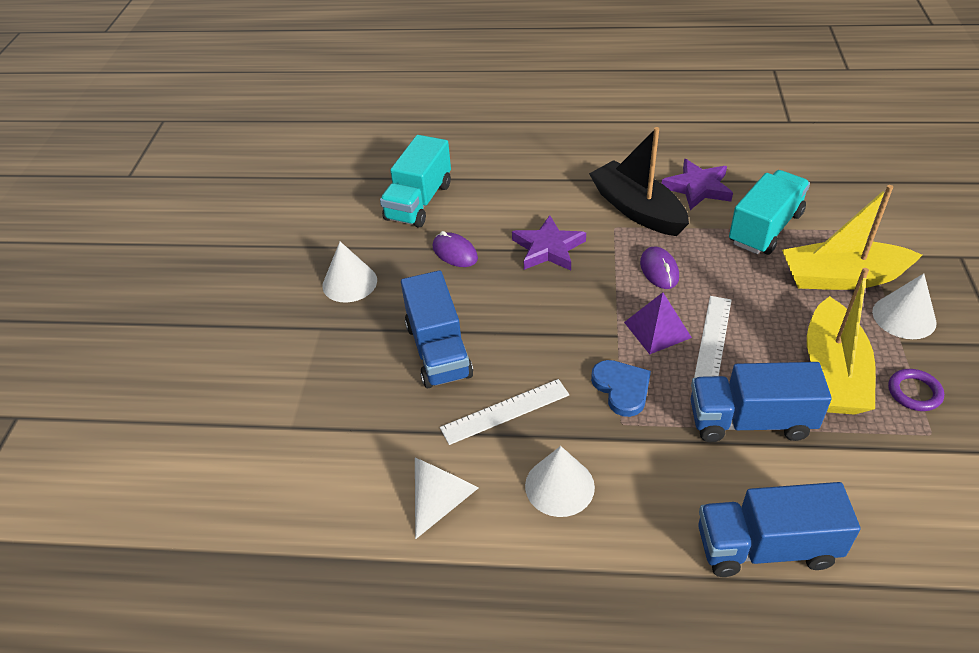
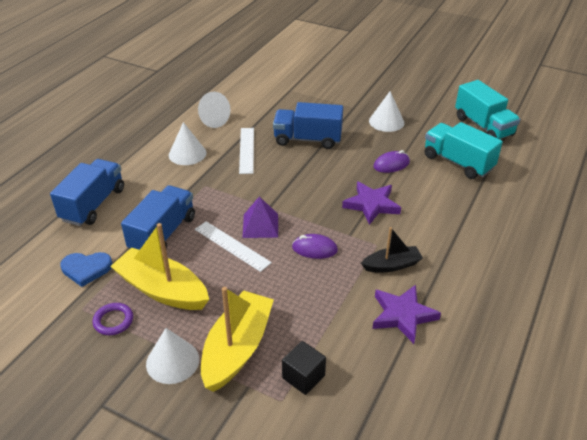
camera: 110 degrees right, 5 degrees down
black boat [589,127,689,236] -> black boat [361,227,423,272], size x0.58
blue heart [591,360,651,417] -> blue heart moved to [60,252,112,287]
turquoise truck [729,170,810,255] -> turquoise truck moved to [455,80,520,139]
none -> black cube [282,341,326,395]

